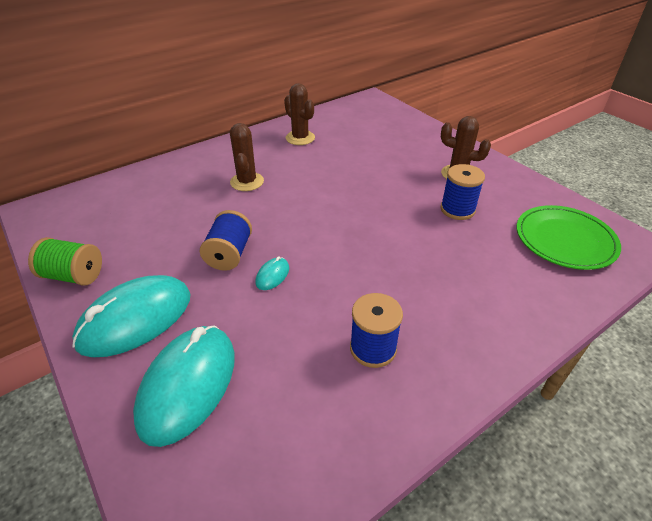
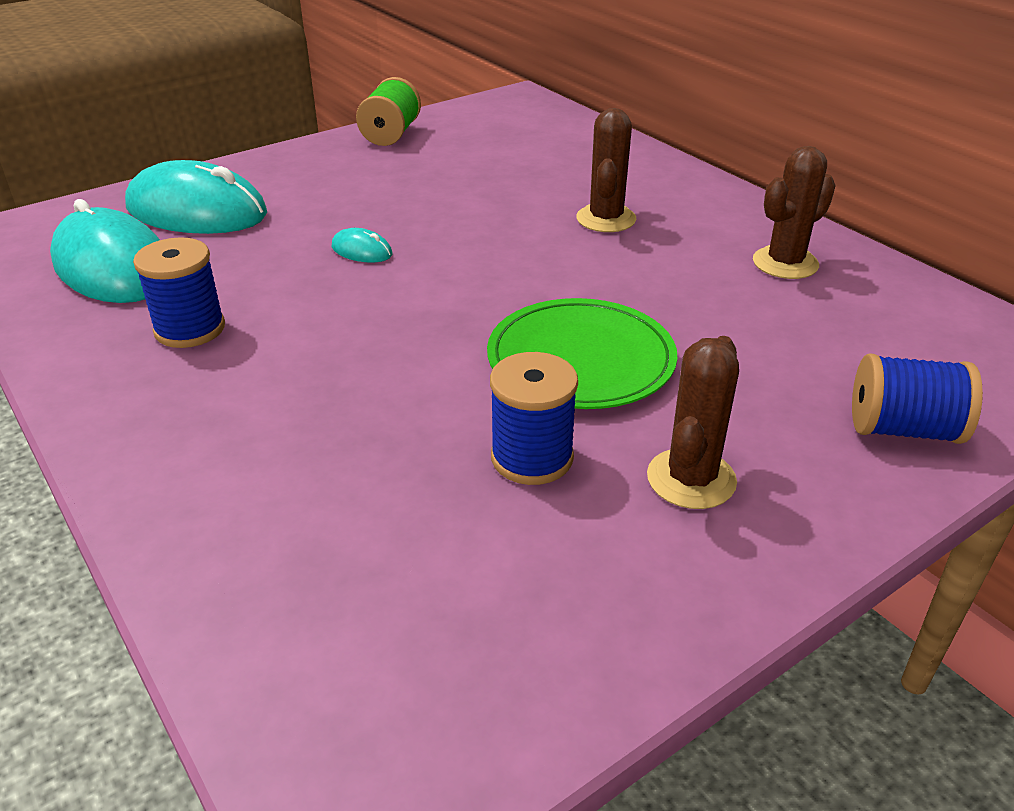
camera: 90 degrees right, 5 degrees down
turquoise mouse [72,275,191,357] -> turquoise mouse moved to [50,199,160,303]
blue spool [200,210,252,271] -> blue spool moved to [852,353,983,444]
brown cactus [230,123,264,191] -> brown cactus turned 75 degrees counterclockwise [576,108,637,232]
green plate [516,205,621,270] -> green plate moved to [487,298,677,409]

